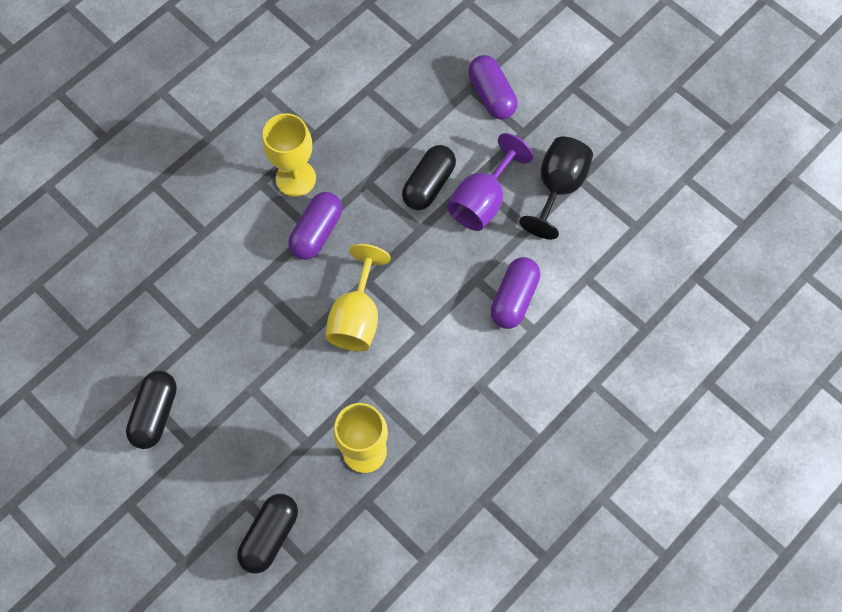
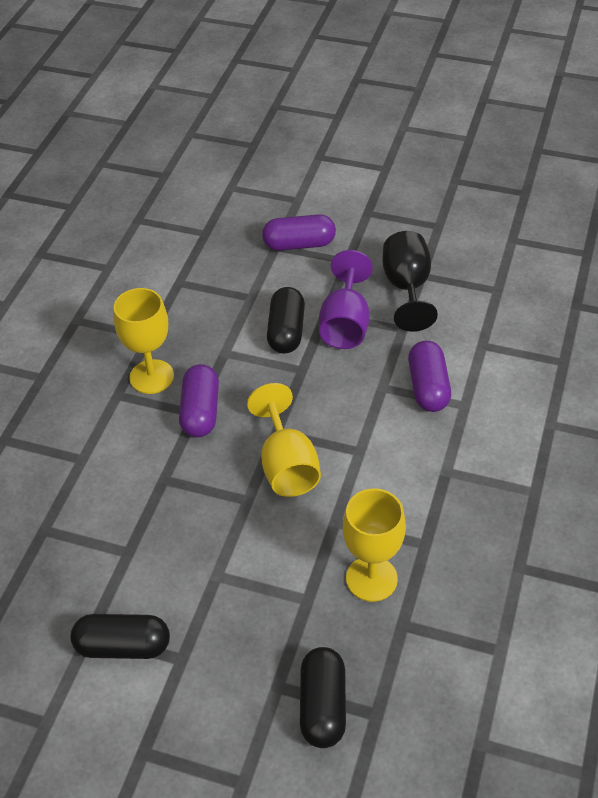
camera: 25 degrees left, 20 degrees down
black capsule [126,371,177,449] -> black capsule turned 75 degrees counterclockwise [71,614,170,659]
purple capsule [468,55,517,120] -> purple capsule turned 45 degrees counterclockwise [262,214,336,251]

